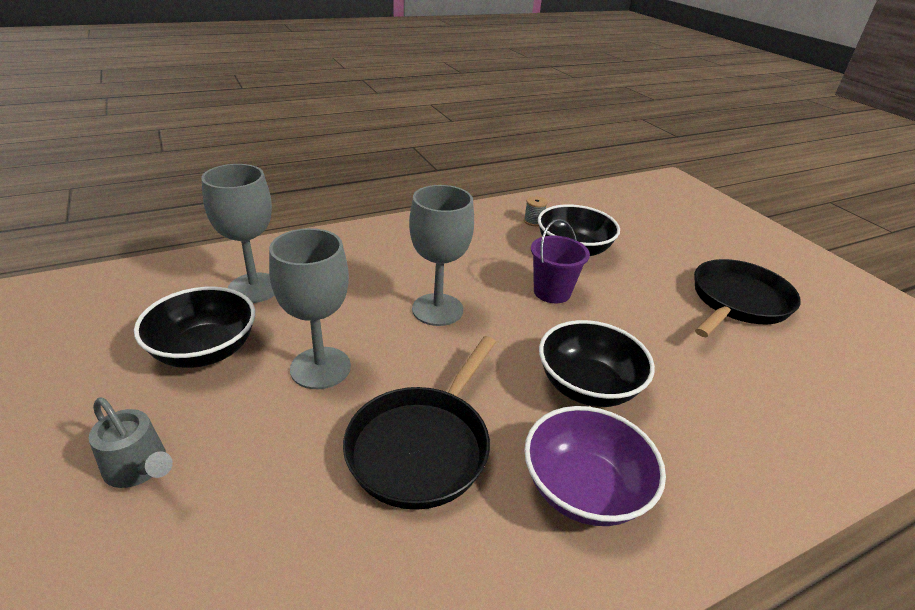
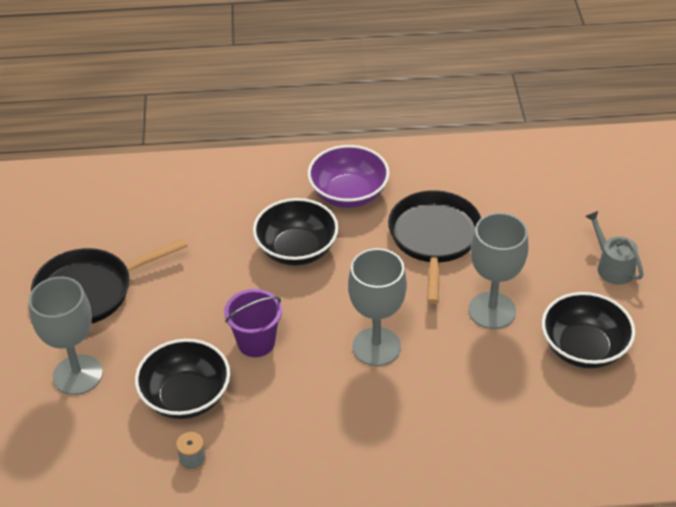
camera: 155 degrees left, 10 degrees up
grey goblet [201,164,275,303] -> grey goblet moved to [29,277,103,395]
black pan [343,336,496,510] -> black pan turned 45 degrees counterclockwise [388,190,481,304]

